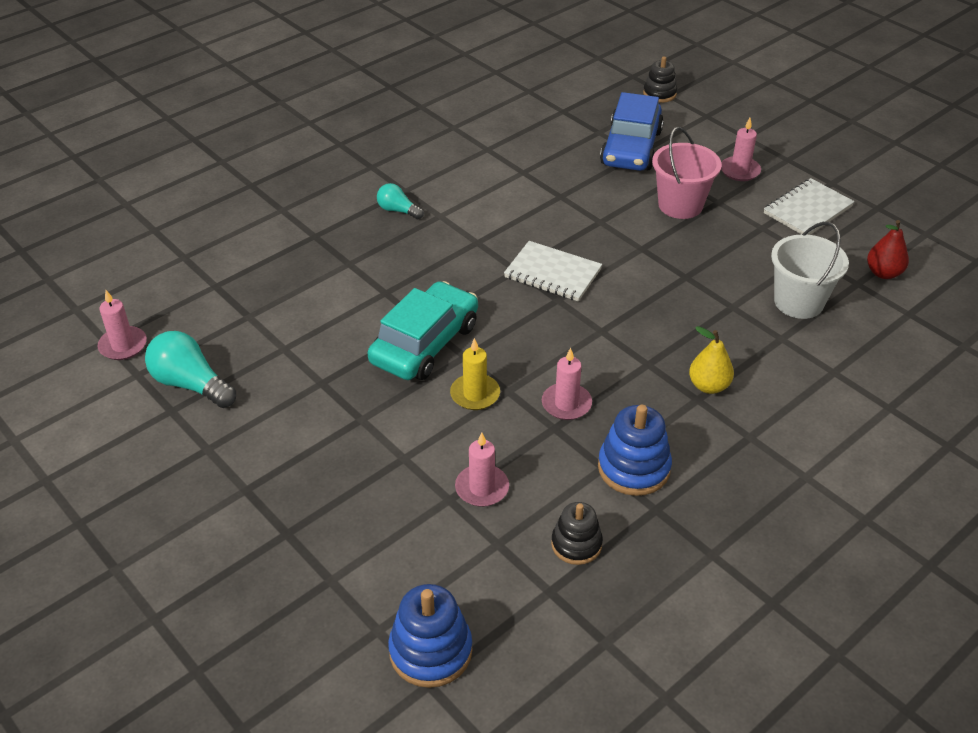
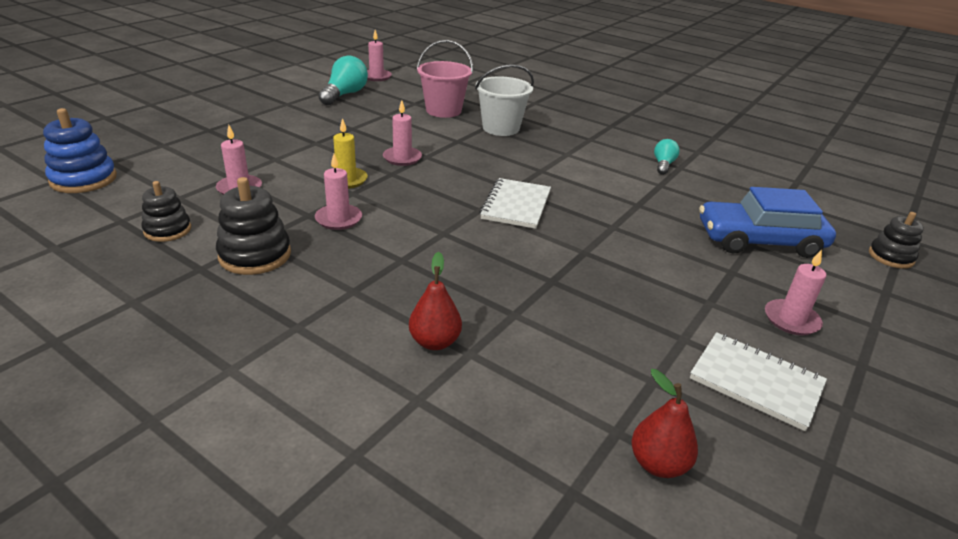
camera: 75 degrees right, 10 degrees down
turquoise car [367,281,478,380] -> pink candle [383,100,422,166]
turquoise light bulb [377,183,424,219] -> turquoise light bulb moved to [654,139,680,175]
blue stacking toy [598,405,672,496] -> black stacking toy [216,177,291,275]
pink bucket [652,127,722,219] -> pink bucket moved to [417,40,473,118]
yellow pear [689,326,734,394] -> none
white bucket [771,222,849,319] -> white bucket moved to [475,64,534,136]
none -> red pear [409,252,462,350]

